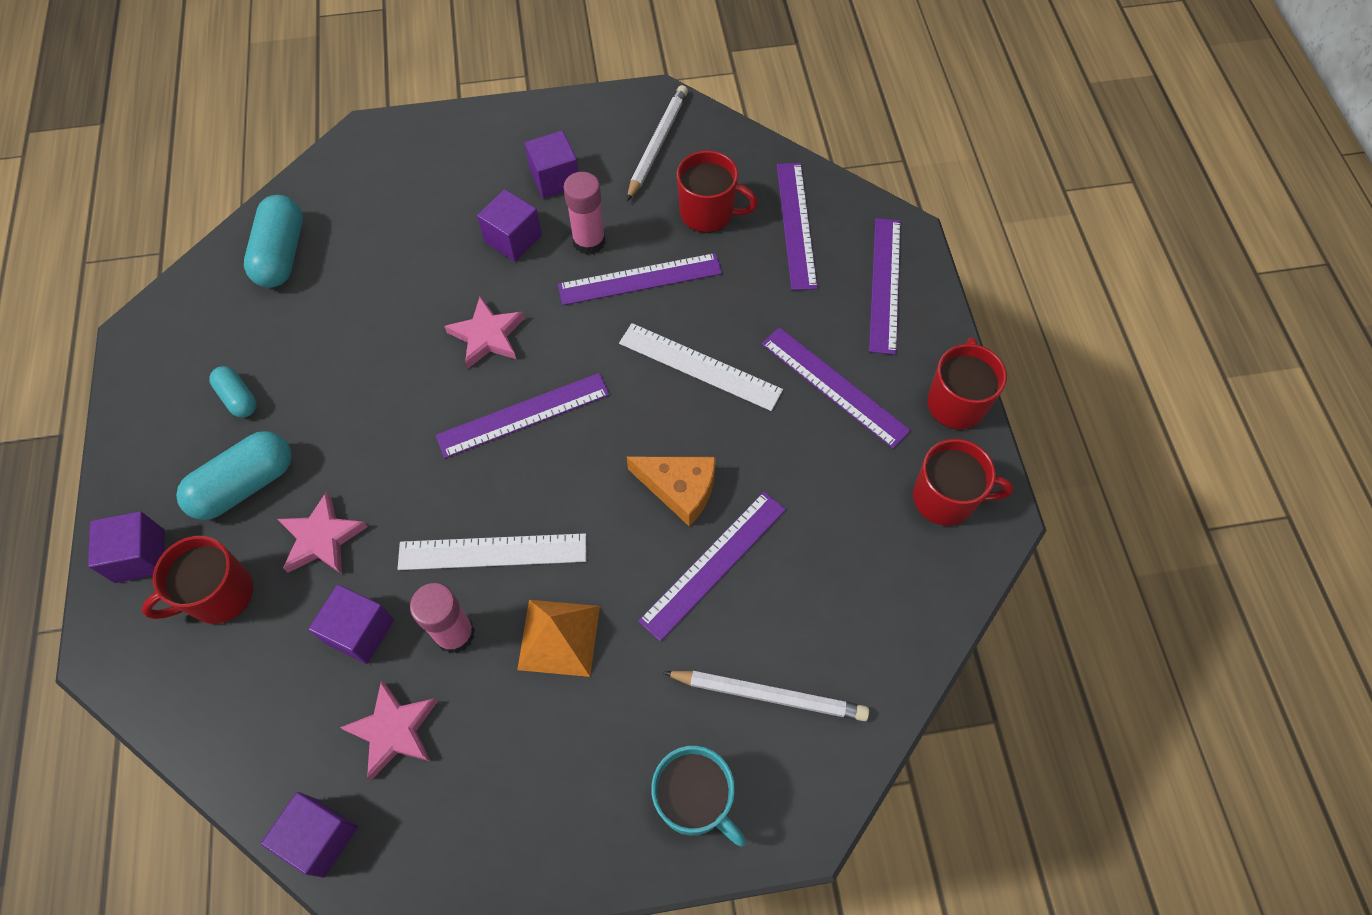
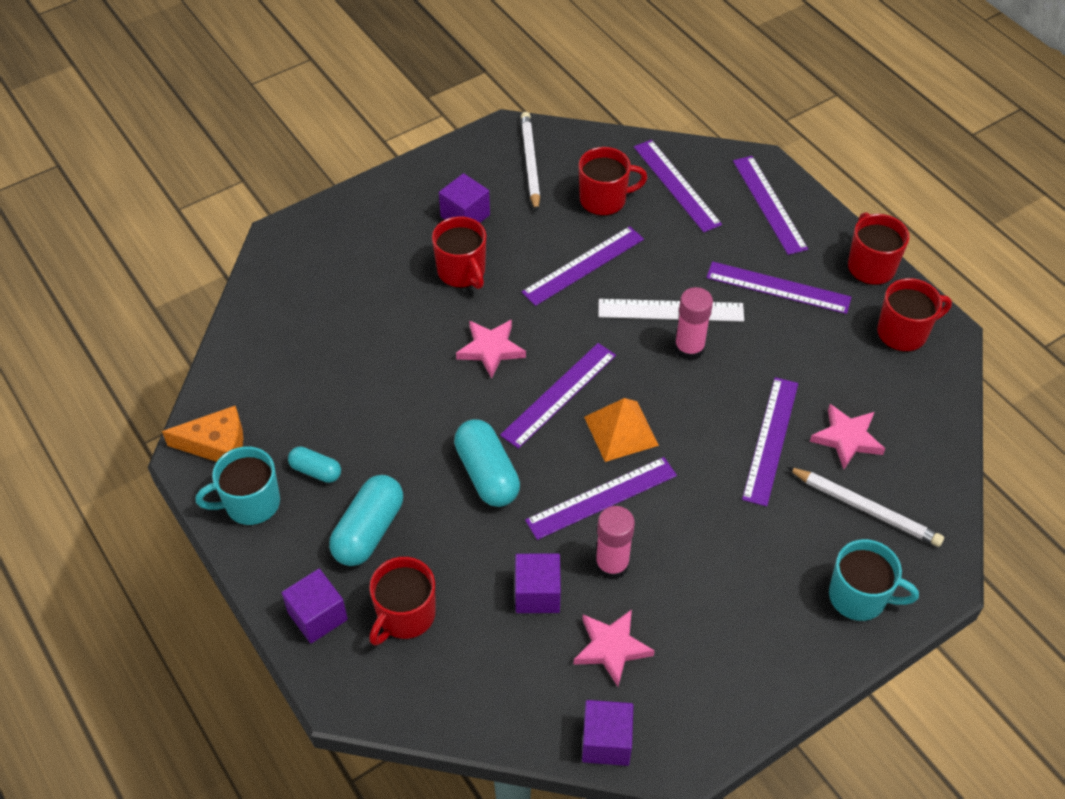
camera: 25 degrees left, 10 degrees down
turquoise capsule [244,195,303,288] -> turquoise capsule moved to [454,419,520,507]
pink star [278,491,368,574] -> pink star moved to [810,404,885,469]
white ruler [398,533,586,570] -> purple ruler [525,457,677,540]
purple cube [477,189,542,262] -> red mug [432,216,486,289]
orange pyramid [517,600,600,677] -> orange pyramid moved to [584,398,659,462]
pink glue stick [564,172,606,255] -> pink glue stick moved to [674,287,713,361]
orange cheese [627,457,716,527] -> orange cheese moved to [162,406,243,462]
white pencil [663,671,869,721] -> white pencil turned 45 degrees clockwise [787,467,944,547]
none -> turquoise mug [195,446,280,525]

